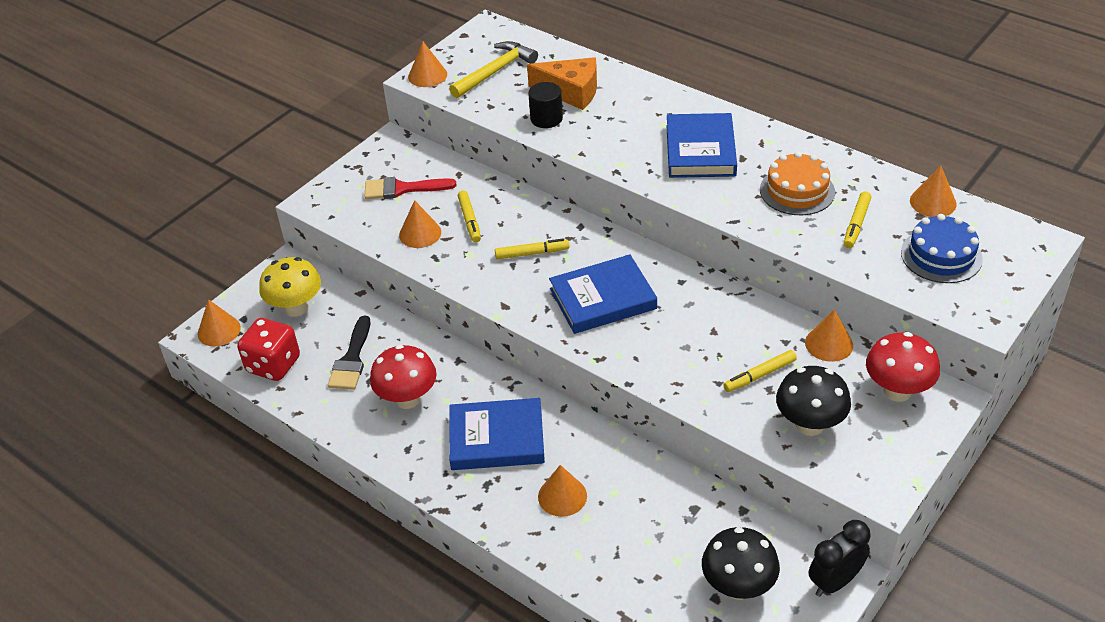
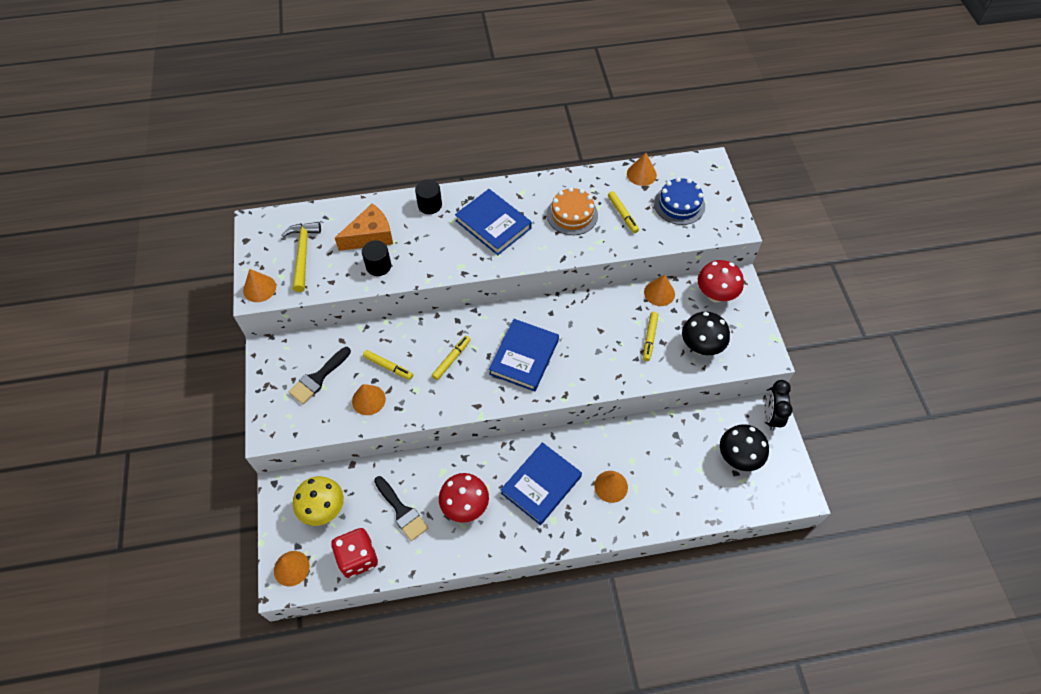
camera: 50 degrees left, 15 degrees up
red brush [364,177,456,199] -> black brush [289,347,351,404]
none -> black cylinder [415,179,442,214]

